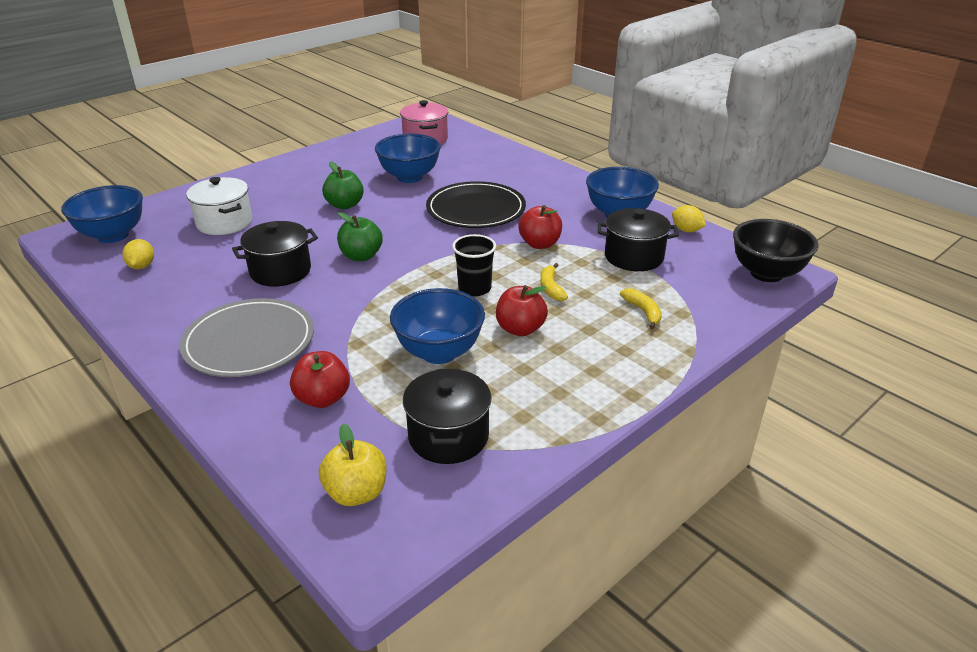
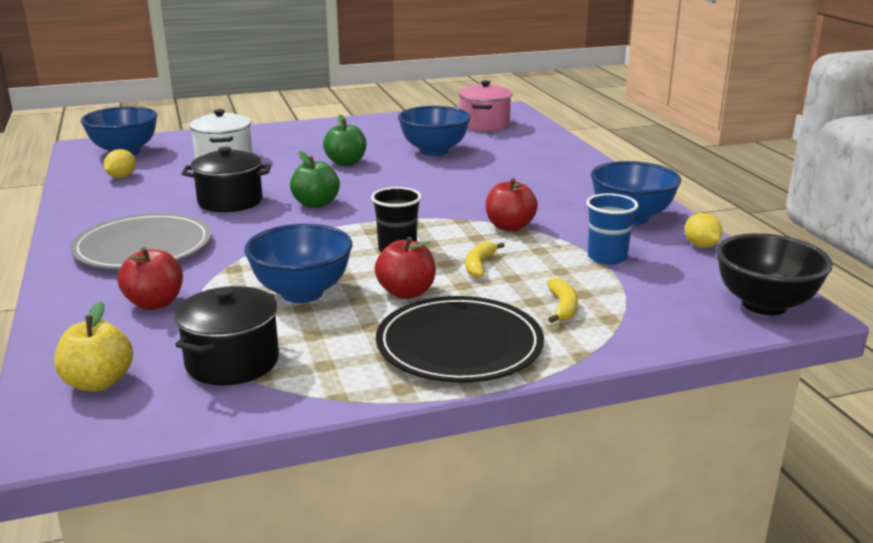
camera: 25 degrees right, 10 degrees down
black plate [426,181,526,228] -> black plate moved to [376,296,544,382]
black pot [597,208,679,271] -> blue cup [586,193,639,265]

